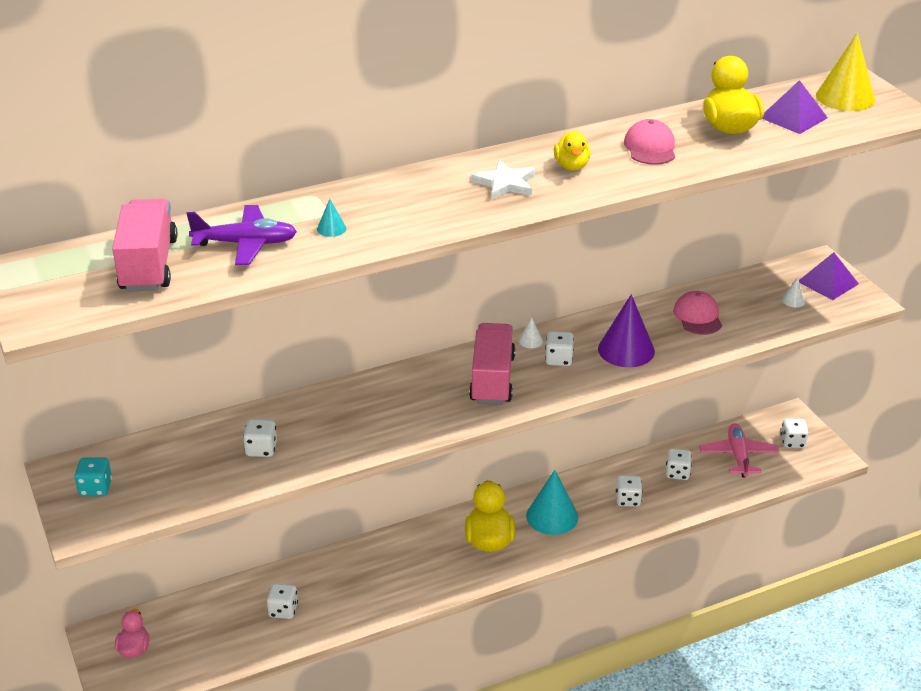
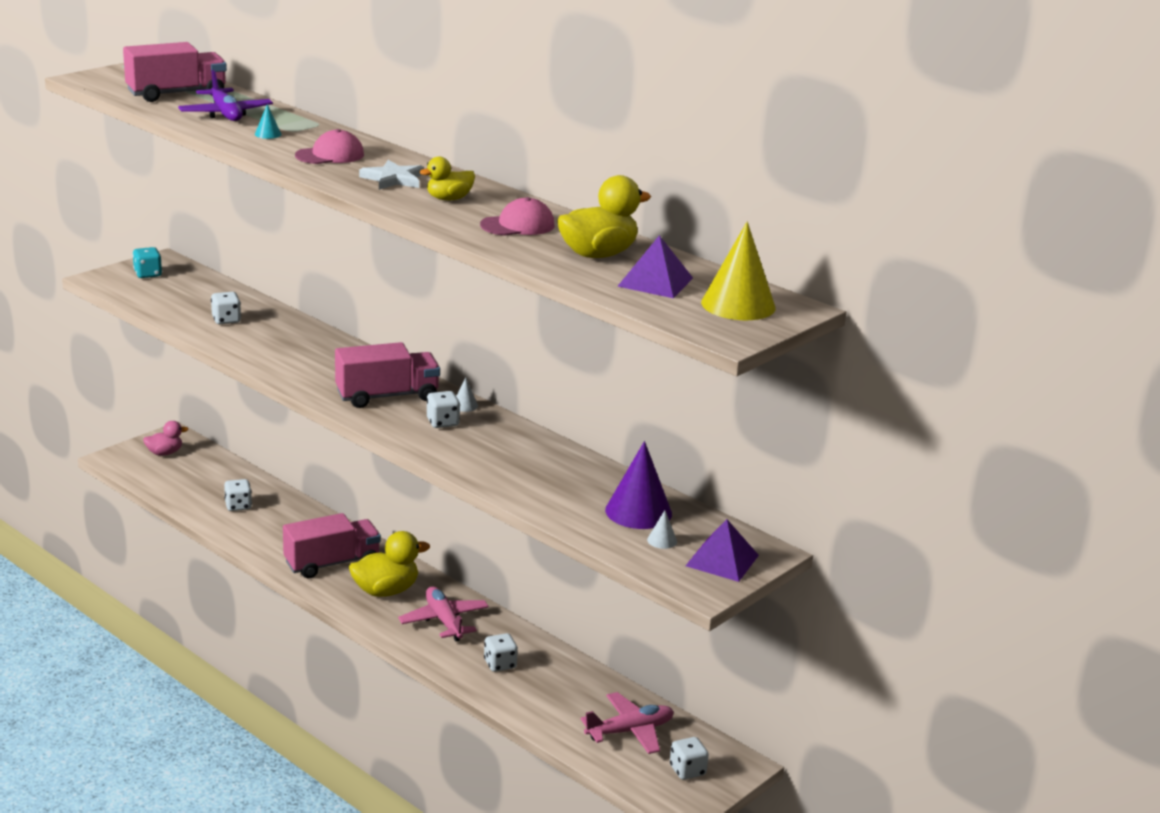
camera: 65 degrees right, 10 degrees down
turquoise cone [526,470,578,535] -> pink plane [398,587,489,642]
purple cone [598,294,655,367] -> purple cone moved to [605,441,672,529]
white dice [666,448,692,480] -> none
pink cap [673,291,722,335] -> pink cap moved to [295,129,364,164]
none -> pink truck [283,513,381,578]

